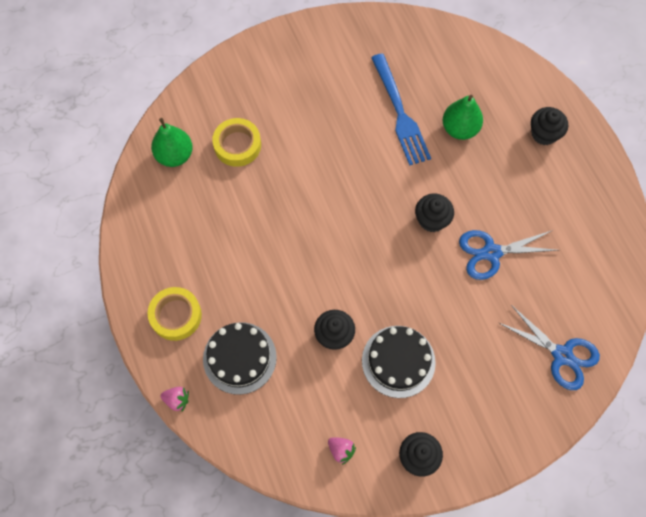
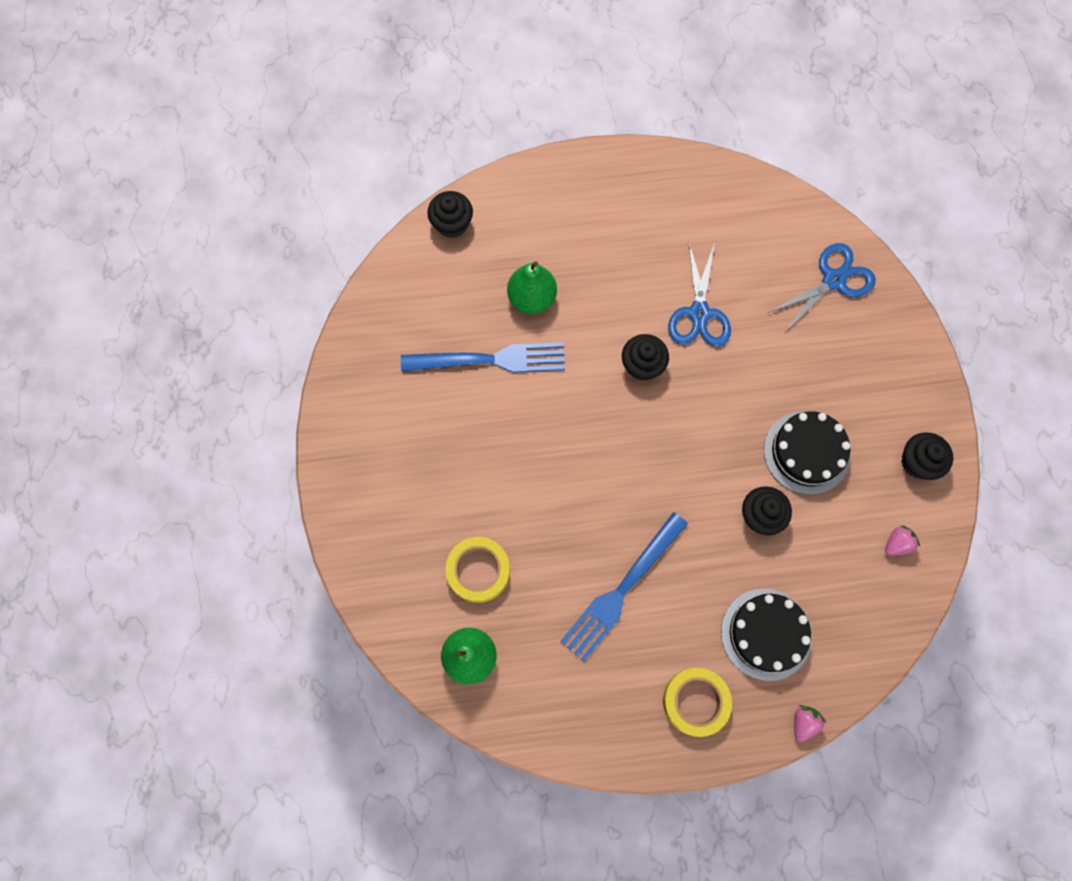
camera: 75 degrees left, 5 degrees up
black cupcake [531,107,568,145] -> black cupcake moved to [427,191,473,238]
none -> blue fork [560,512,688,662]

